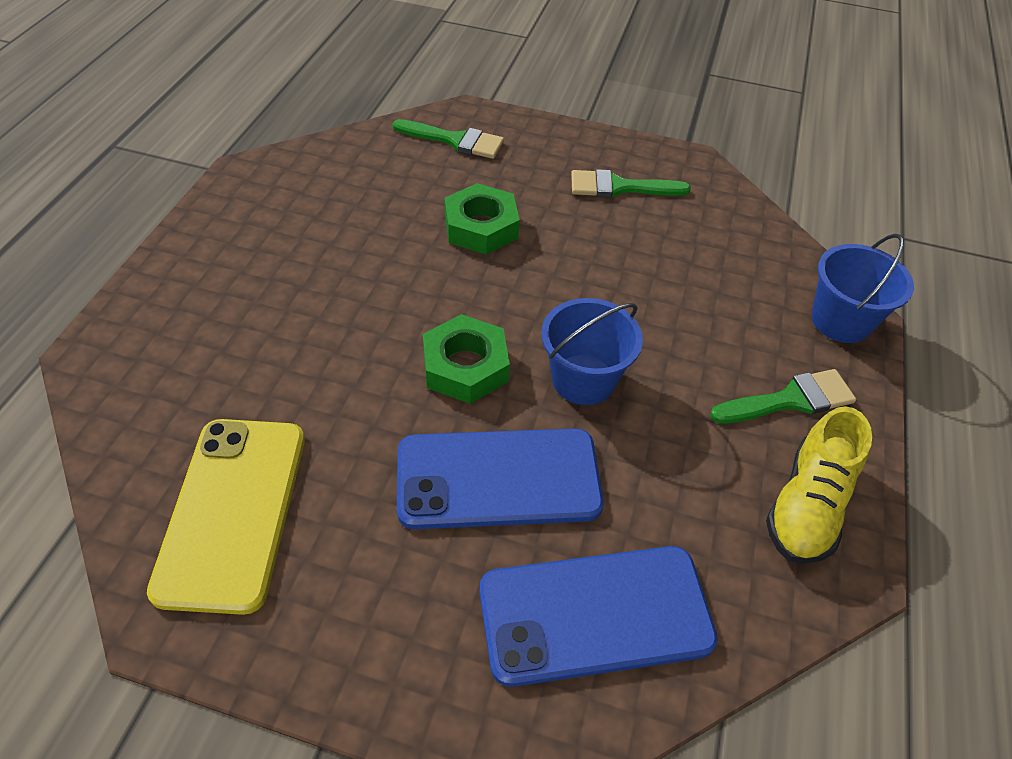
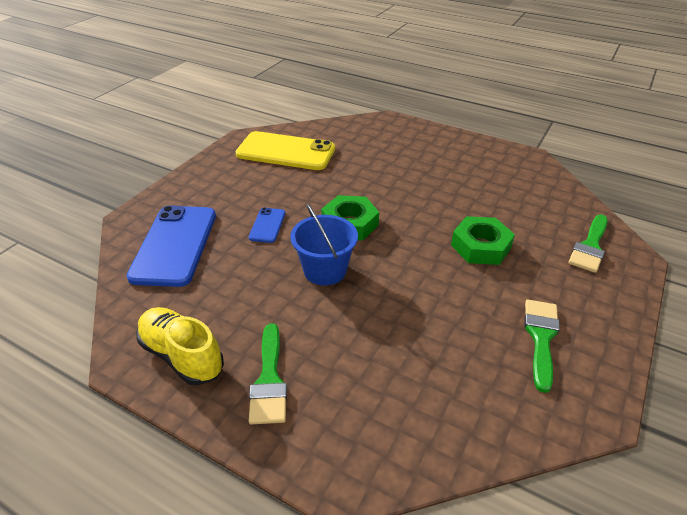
camera: 105 degrees right, 10 degrees down
blue phone [397,428,604,529] -> blue phone [249,208,286,243], size x0.46
blue bucket [811,234,914,343] -> none

